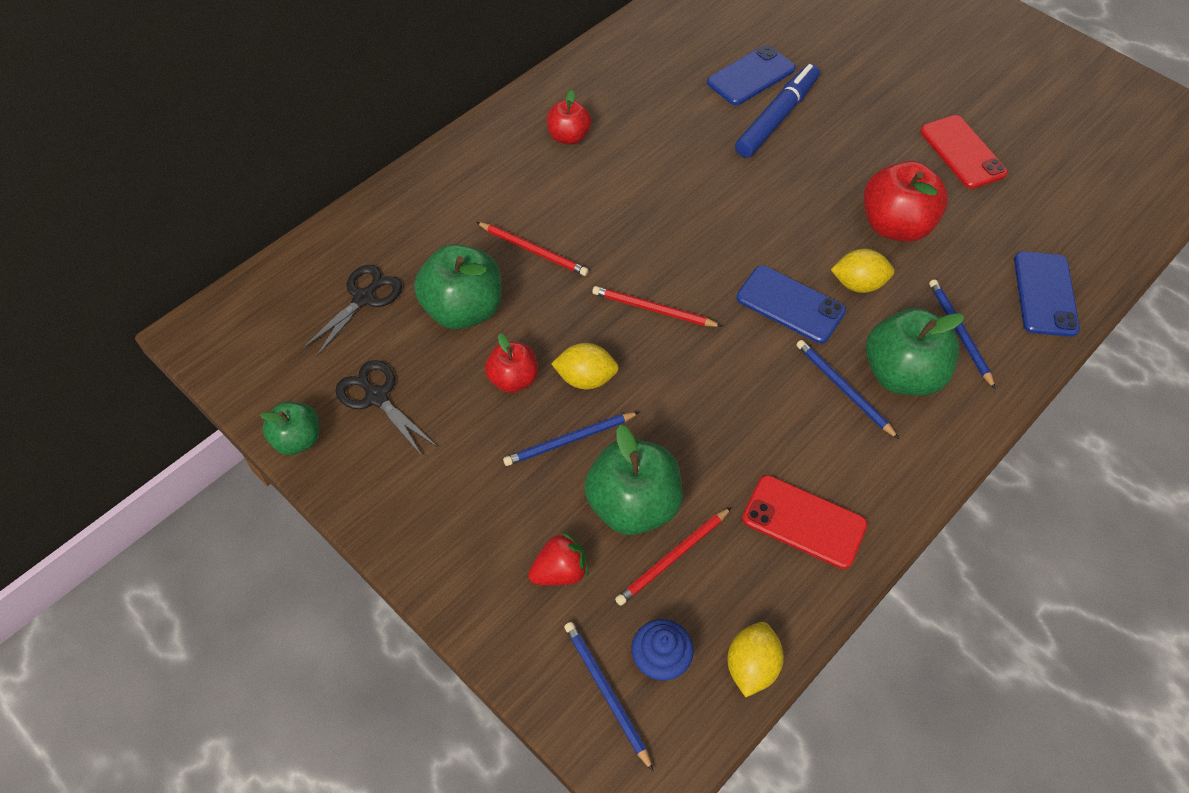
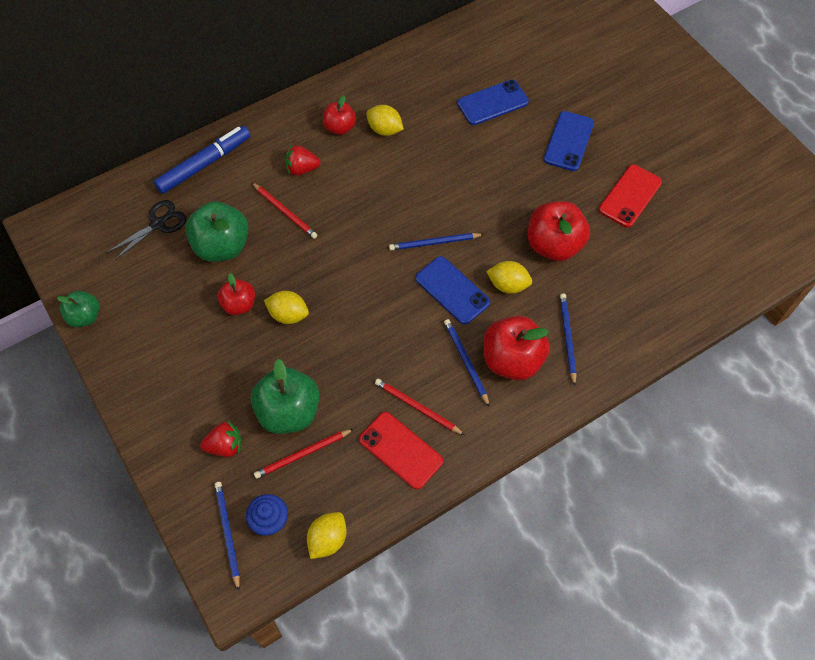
camera: 15 degrees right, 5 degrees up
black scissors [335,360,437,456] -> none
blue pencil [503,412,640,466] -> blue pencil moved to [389,233,484,250]
red pencil [592,286,722,327] -> red pencil moved to [375,379,465,435]
blue marker [735,64,820,158] -> blue marker moved to [154,126,251,194]
green apple [866,308,964,396] -> red apple [484,315,550,380]
red phone [920,115,1008,189] -> red phone turned 45 degrees clockwise [599,164,662,228]
blue phone [1014,251,1080,337] -> blue phone moved to [544,111,594,171]
none -> red strawberry [285,144,320,176]
none -> yellow lemon [367,105,404,136]

